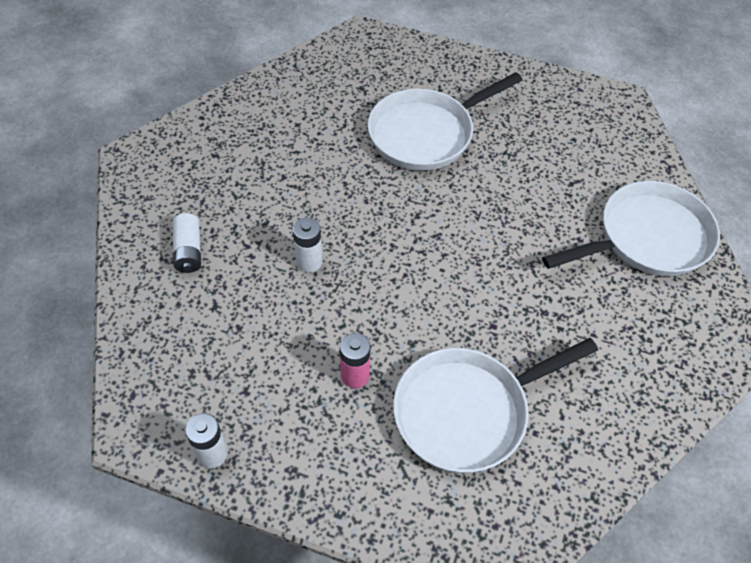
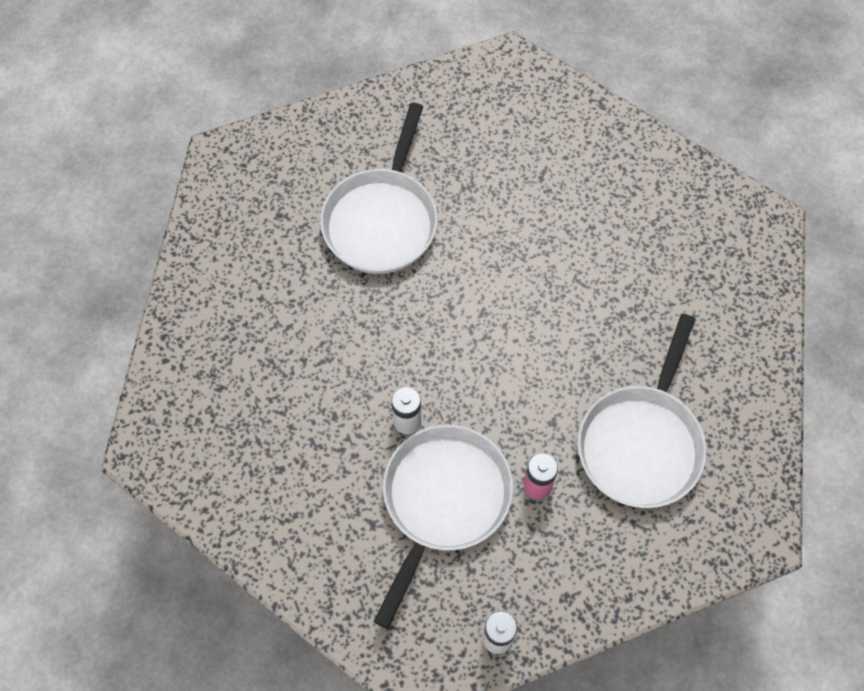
camera: 40 degrees left, 10 degrees up
white battery [172,213,201,273] -> none
white pan [542,181,720,276] -> white pan moved to [373,425,513,629]

